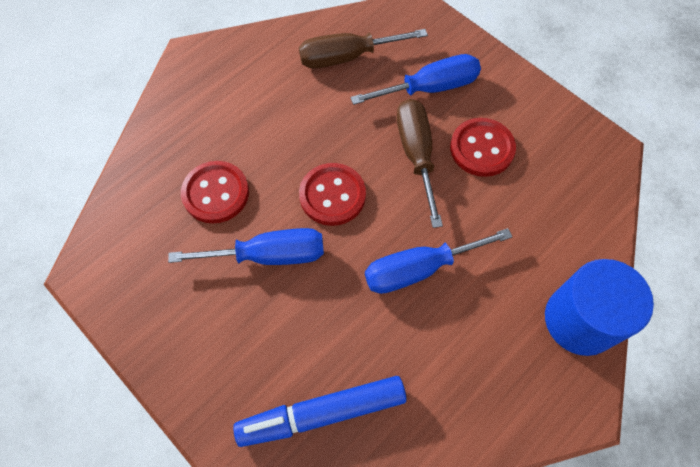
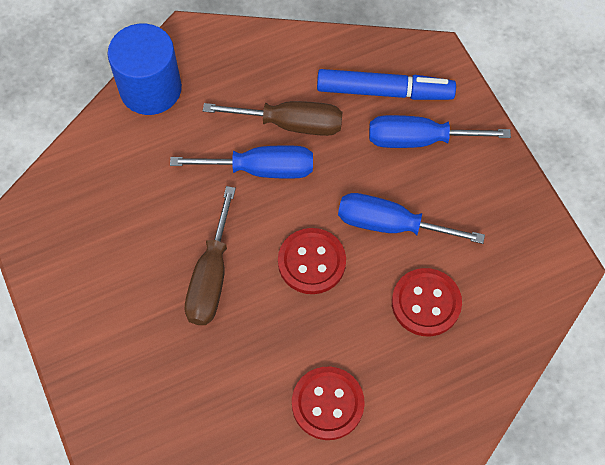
camera: 160 degrees left, 0 degrees up
brown screwdriver [299,29,428,68] -> brown screwdriver moved to [203,101,342,136]
blue screwdriver [350,54,481,105] -> blue screwdriver moved to [369,115,511,148]
red button [450,118,516,177] -> red button moved to [292,367,365,440]

